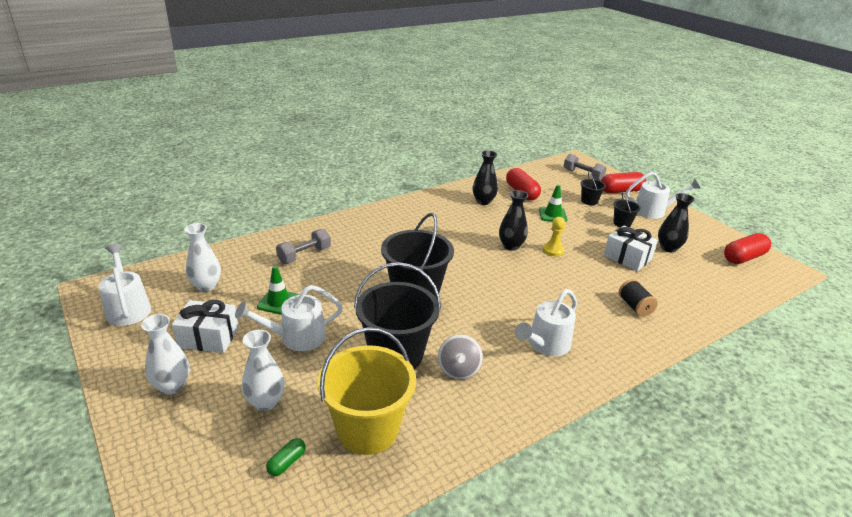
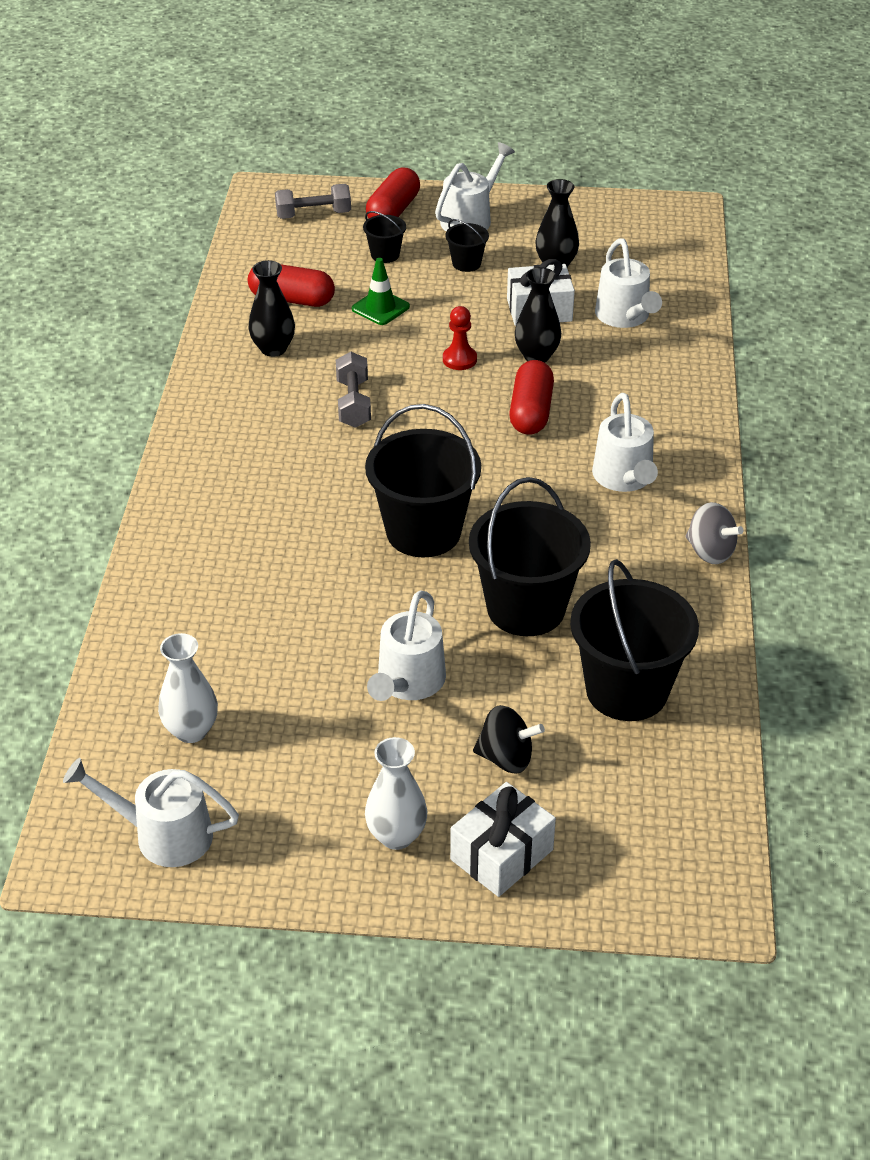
camera: 50 degrees left, 10 degrees up
white gift [172,300,239,353] -> white gift moved to [450,782,556,897]
white vase [242,330,285,411] -> black spinning top [473,705,545,774]
green traffic cone [257,266,299,315] -> none
green capsule [266,438,306,476] -> none
grey dumbbell [276,229,331,264] -> grey dumbbell moved to [336,352,371,428]
yellow bucket [318,327,416,455] -> black bucket [570,559,699,721]
grey spinning top [438,334,483,380] -> grey spinning top moved to [685,502,744,564]
black vase [499,190,528,251] -> black vase moved to [515,267,561,363]
yellow pawn [543,217,565,256] -> red pawn [443,306,477,370]
black spool [619,279,658,317] -> none
red capsule [724,233,771,264] -> red capsule moved to [509,360,554,435]
none -> white watering can [595,238,662,328]

